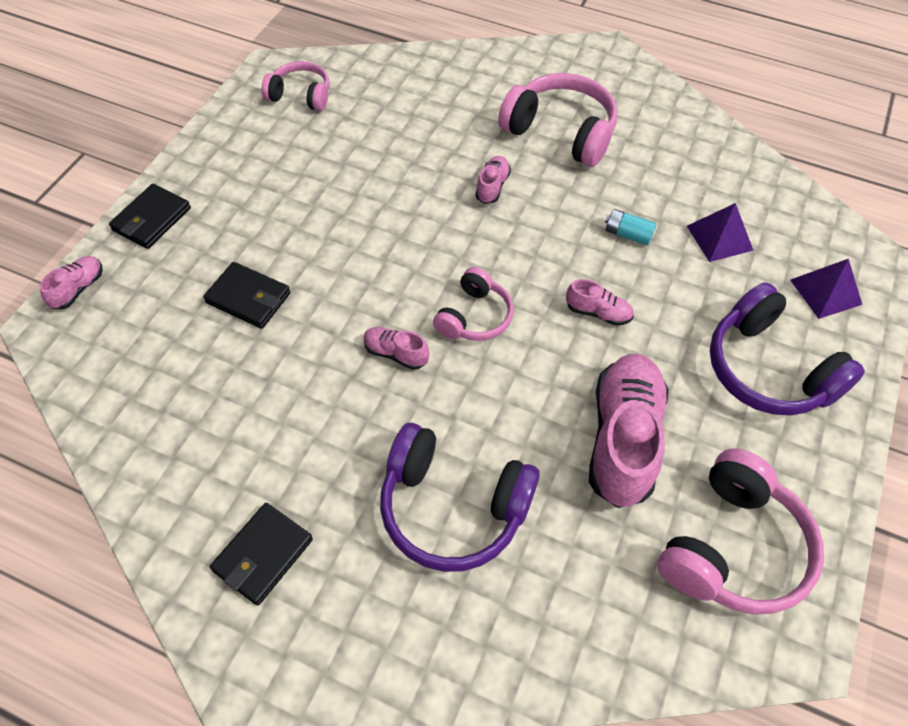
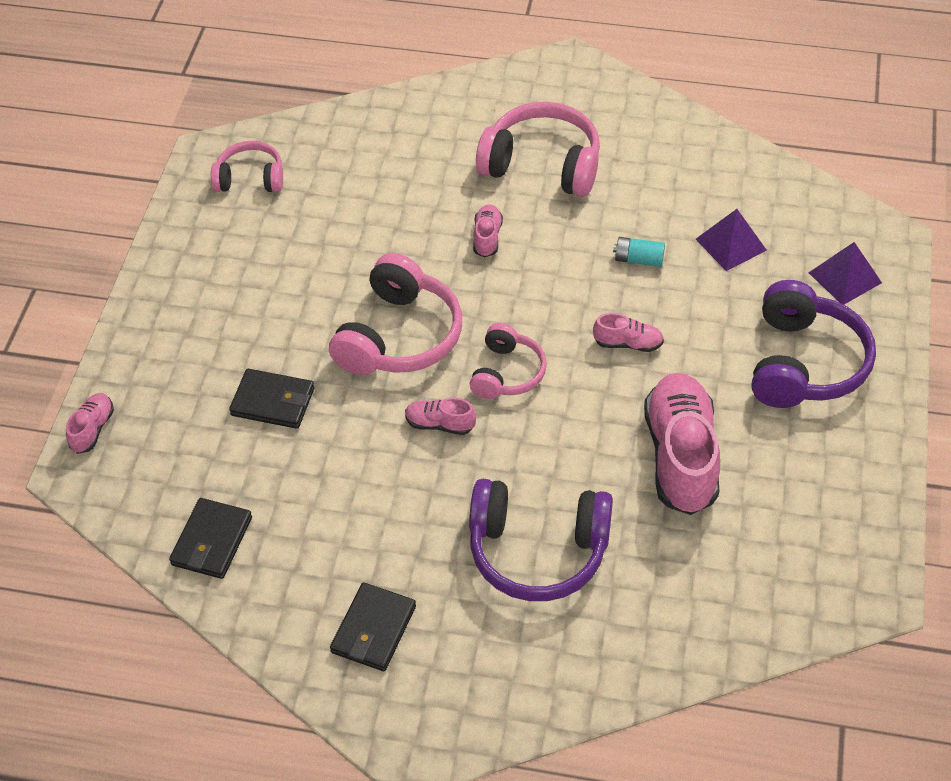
camera: 10 degrees left, 5 degrees down
black wallet [109,184,191,249] -> black wallet moved to [169,498,252,579]
pink headphones [657,449,824,615] -> pink headphones moved to [329,253,462,375]
purple headphones [710,282,865,415] -> purple headphones turned 120 degrees counterclockwise [752,280,876,408]

